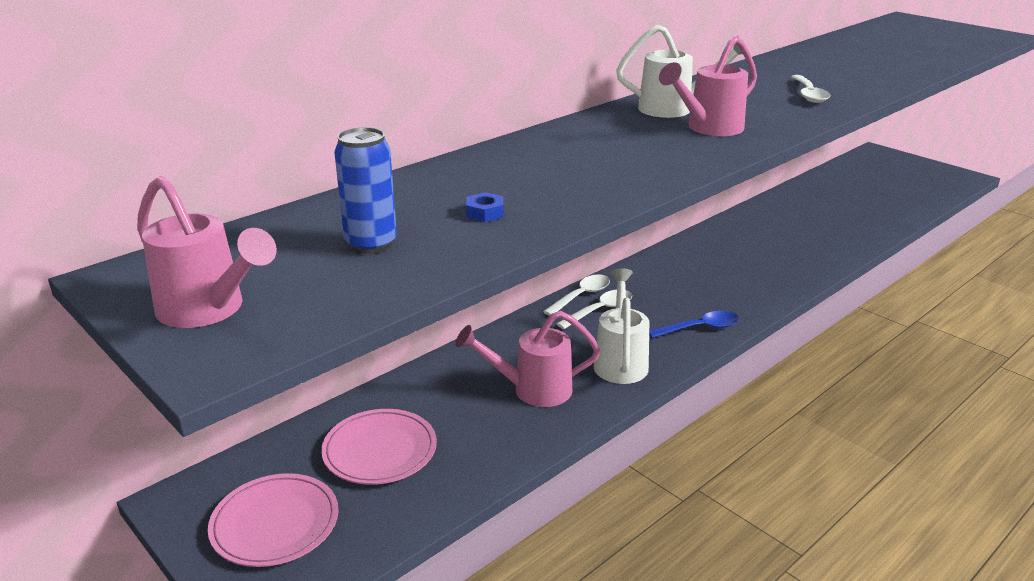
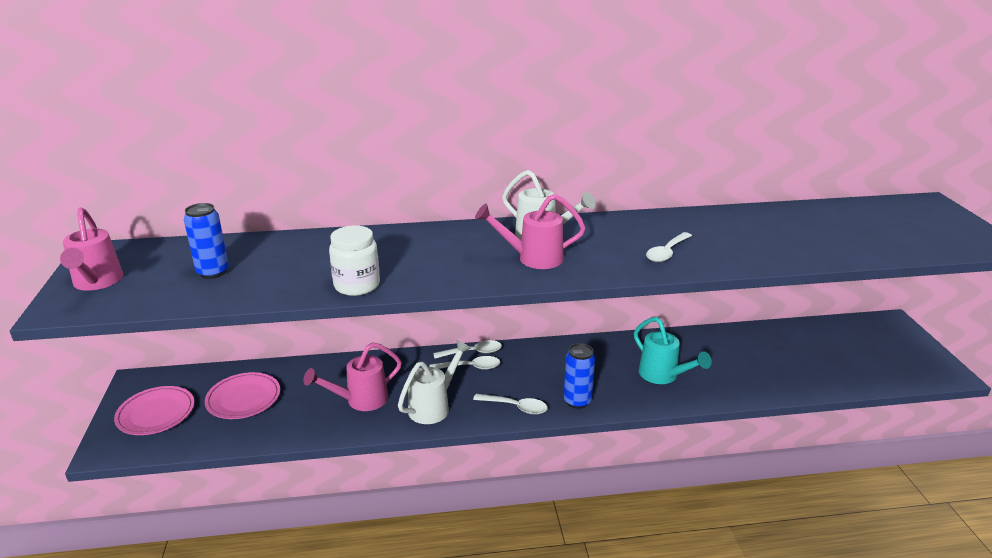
camera: 35 degrees right, 0 degrees up
pink watering can [456,311,601,407] -> pink watering can turned 60 degrees counterclockwise [303,342,402,411]
blue nut [466,192,503,222] -> none
blue spoon [649,311,739,338] -> white spoon [473,394,548,415]
none -> white jar [329,225,380,296]
none -> blue can [564,343,595,409]
none -> turquoise watering can [634,317,712,384]

